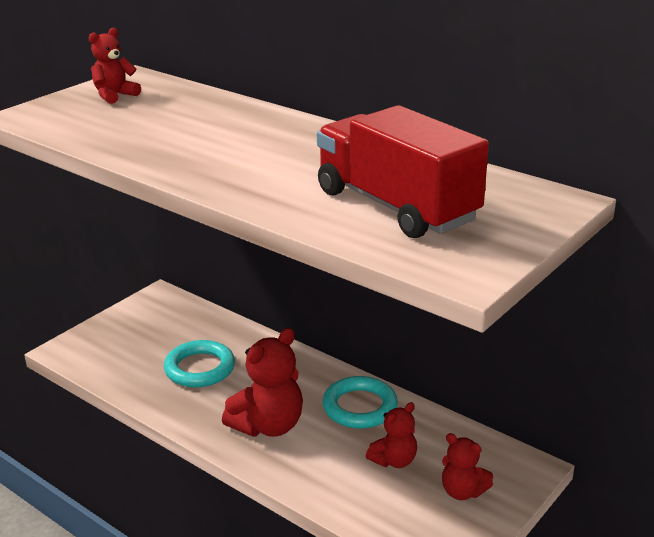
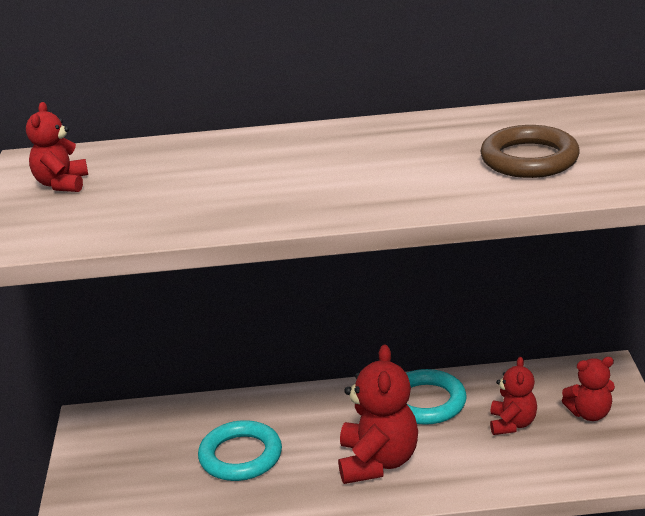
camera: 40 degrees left, 0 degrees up
red truck [317,105,489,238] -> brown ring [481,125,580,178]

